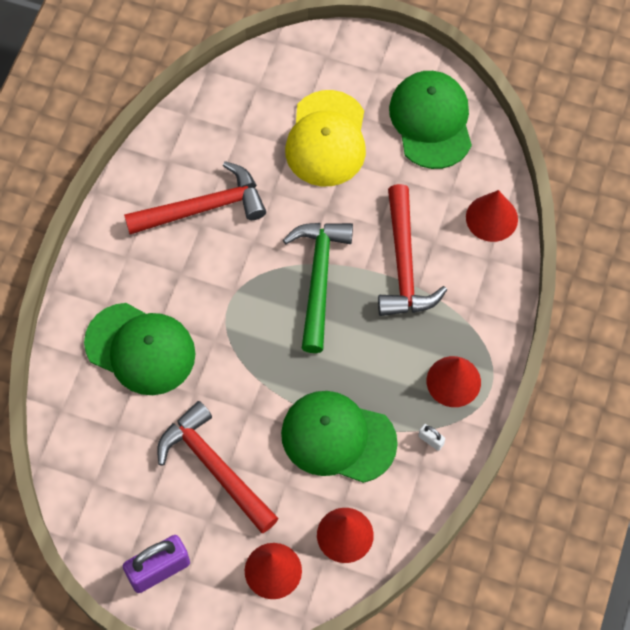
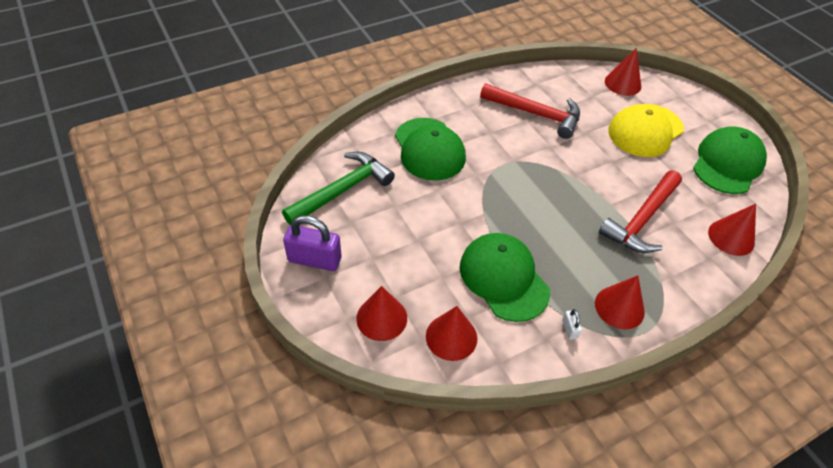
camera: 40 degrees right, 15 degrees down
red hammer [157,401,278,533] -> none
green hammer [283,223,353,353] -> green hammer moved to [282,152,395,225]
none -> red cone [605,48,641,96]

